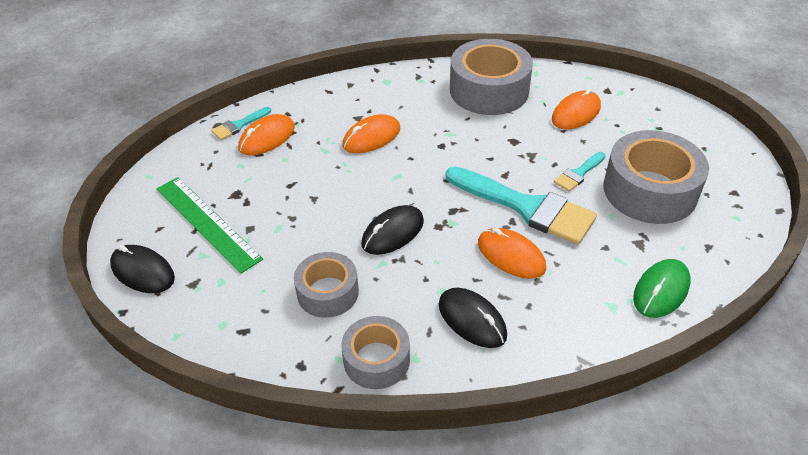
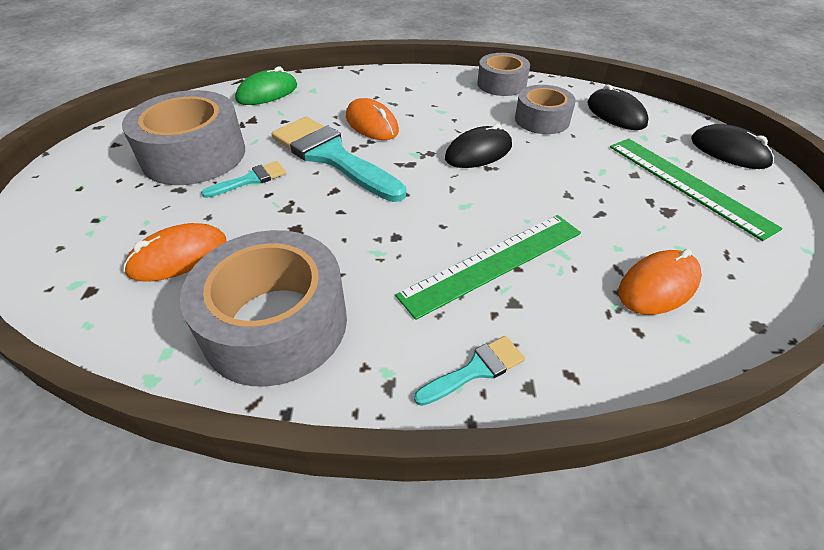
camera: 170 degrees left, 0 degrees up
turquoise brush [211,107,271,140] -> turquoise brush moved to [414,336,525,406]
orange mouse [342,114,400,153] -> green ruler [395,215,581,320]
black mouse [439,288,507,348] -> black mouse moved to [587,84,649,130]

